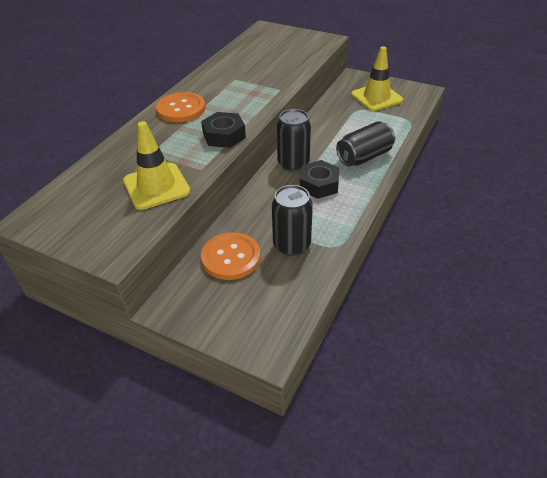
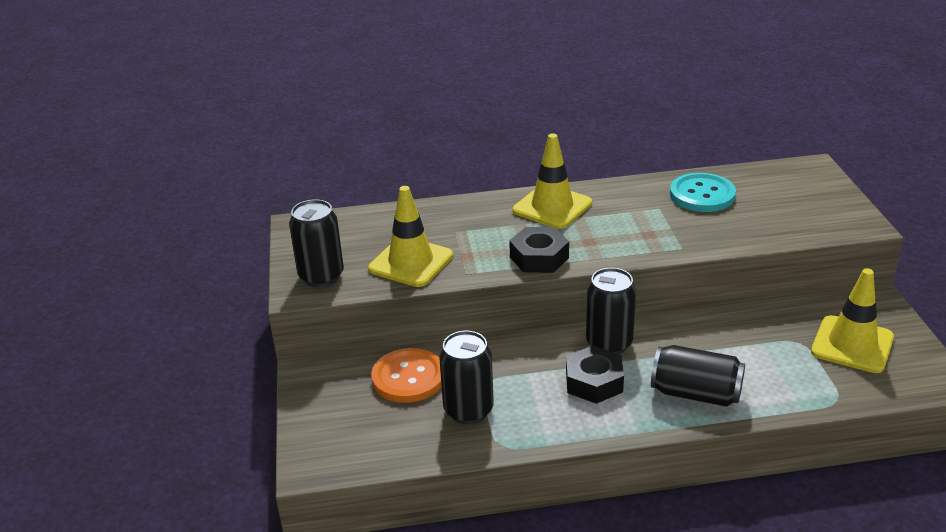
camera: 55 degrees right, 10 degrees down
orange button [156,92,205,122] -> yellow traffic cone [513,133,592,229]
none -> black can [289,199,344,287]
none -> turquoise button [670,173,736,212]

